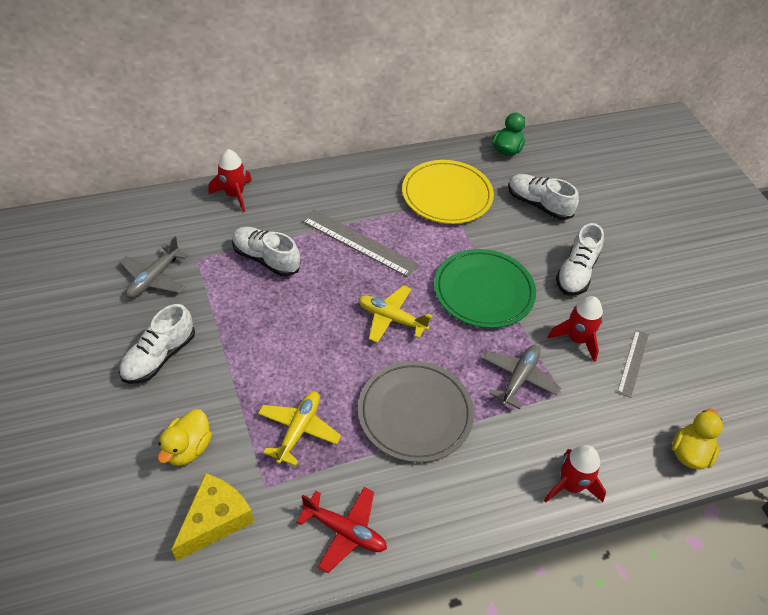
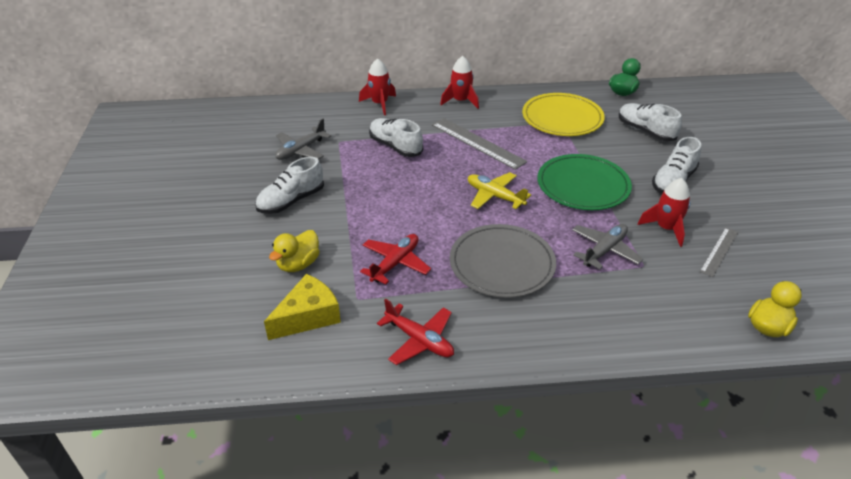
camera: 15 degrees right, 10 degrees down
yellow plane [258,391,341,466] -> red plane [360,234,431,284]
red rocket [544,445,606,503] -> red rocket moved to [440,56,479,109]

